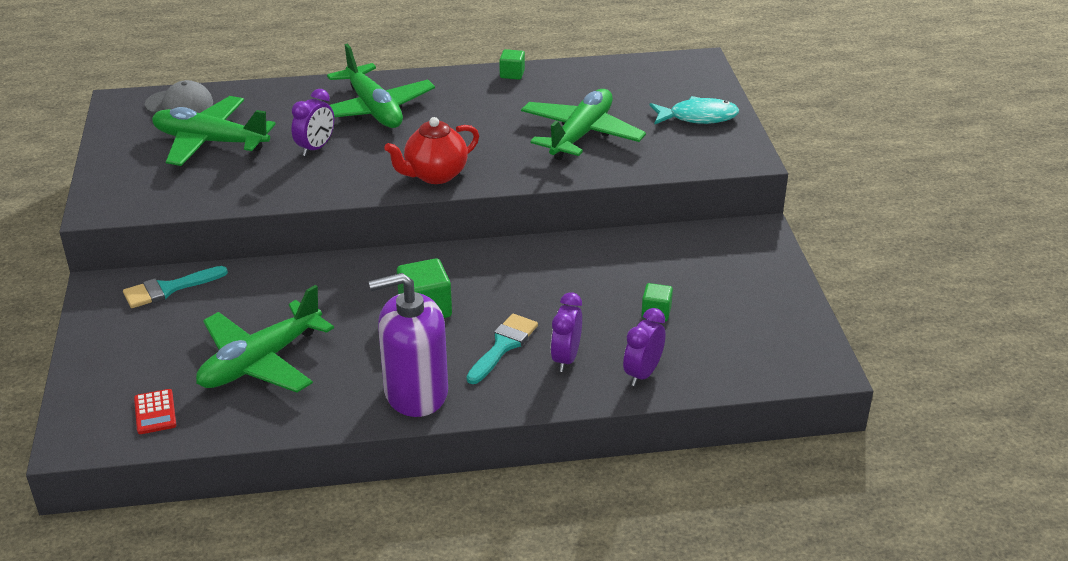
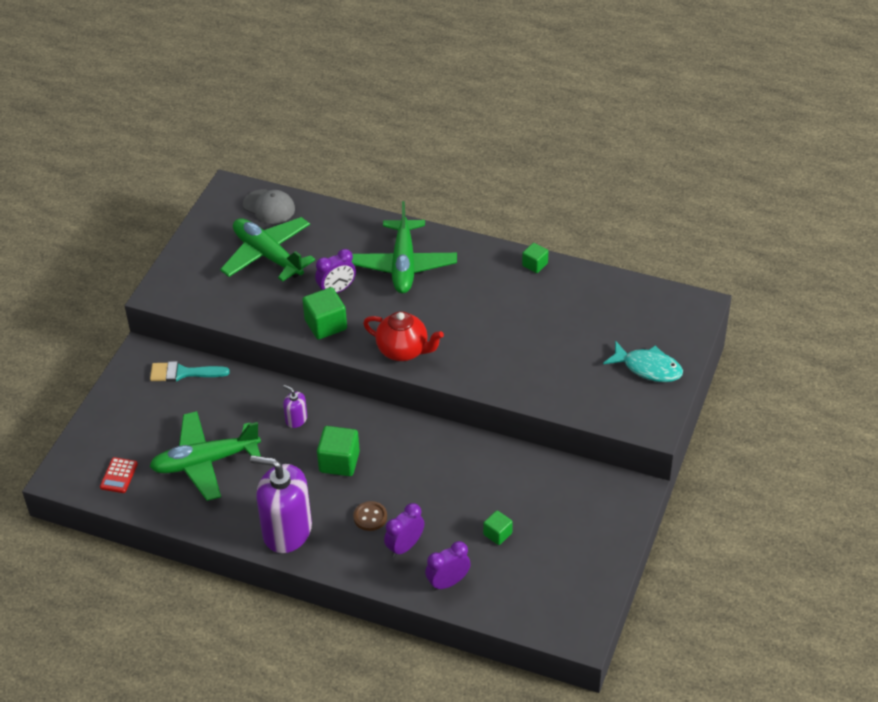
camera: 30 degrees right, 10 degrees up
red teapot [384,117,479,184] -> red teapot turned 150 degrees counterclockwise [363,311,444,361]
turquoise brush [466,314,538,384] -> brown button [353,501,387,531]
green plane [521,89,646,160] -> none
none -> purple soap dispenser [283,385,307,428]
none -> green cube [302,287,347,339]

